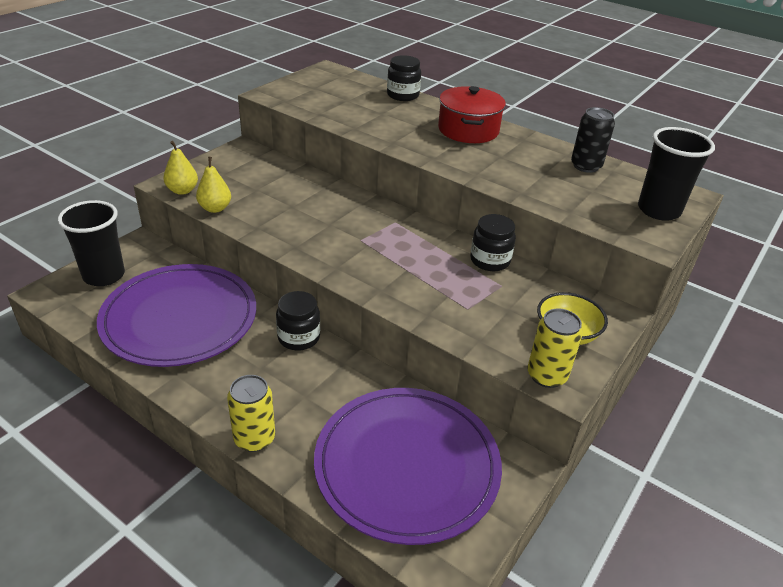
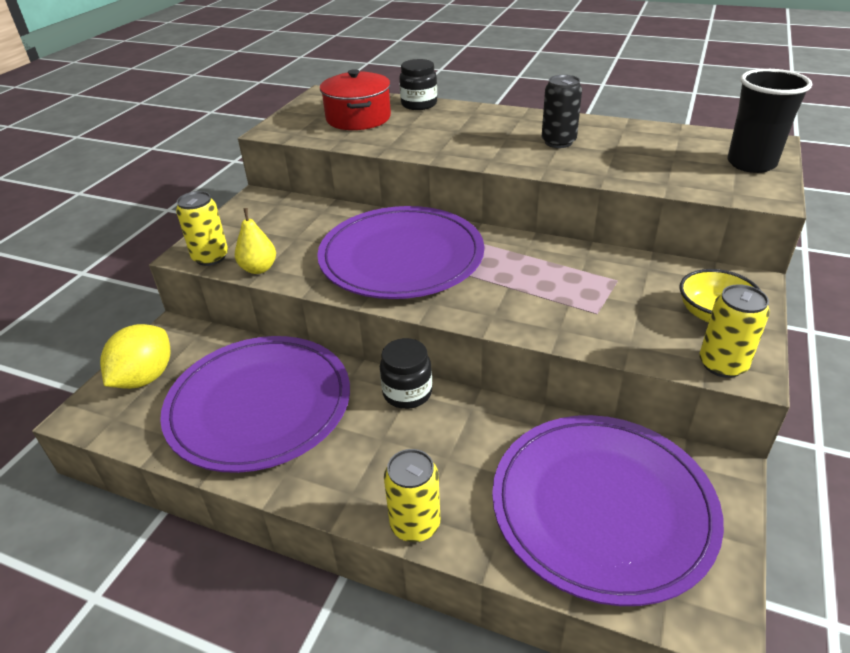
camera: 10 degrees left, 0 degrees up
black cup [58,200,125,286] -> yellow lemon [100,324,170,389]
yellow pear [163,141,198,195] -> yellow can [176,191,228,266]
red pot [438,86,506,143] -> red pot moved to [320,69,391,130]
black jar [470,214,516,271] -> none
black can [571,107,615,173] -> black can moved to [542,75,582,148]
none -> purple plate [317,206,484,299]

